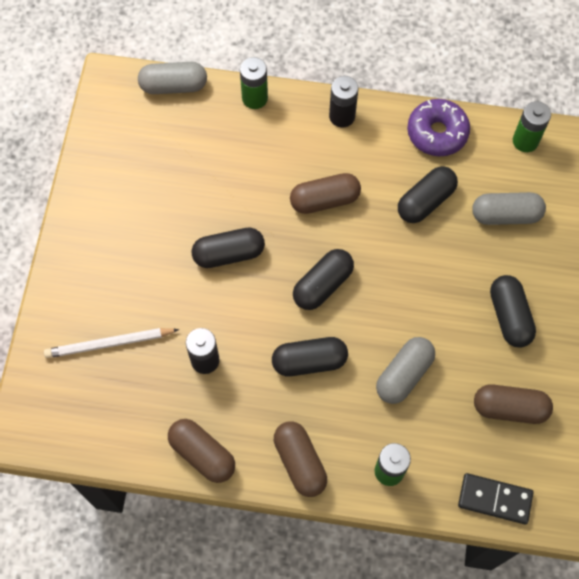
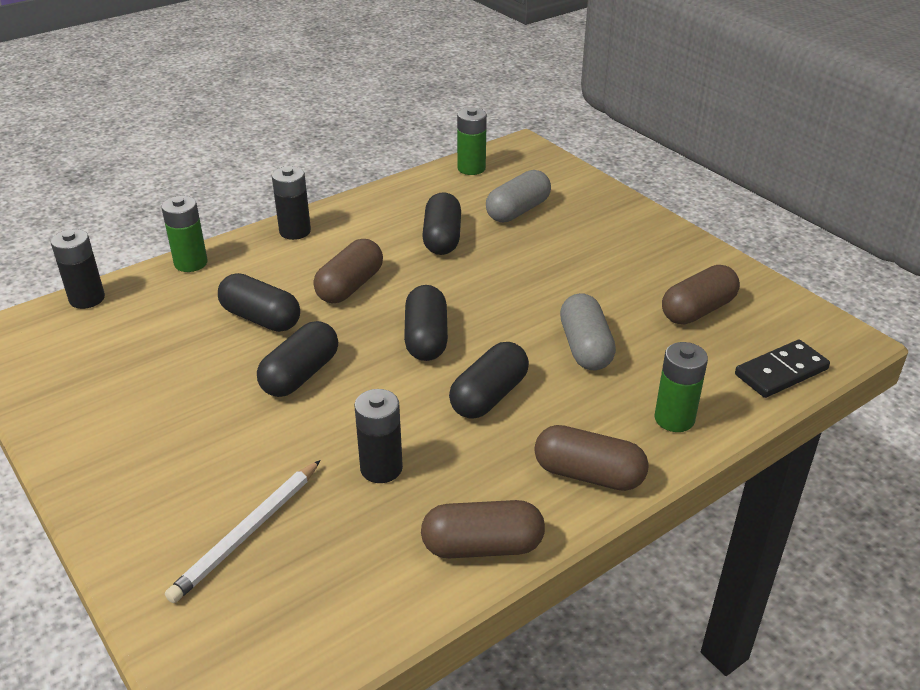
camera: 45 degrees left, 30 degrees down
grey capsule [138,62,207,94] -> black battery [51,229,105,309]
purple donut [407,99,470,156] -> none
black capsule [490,275,536,348] -> black capsule moved to [218,273,300,332]

